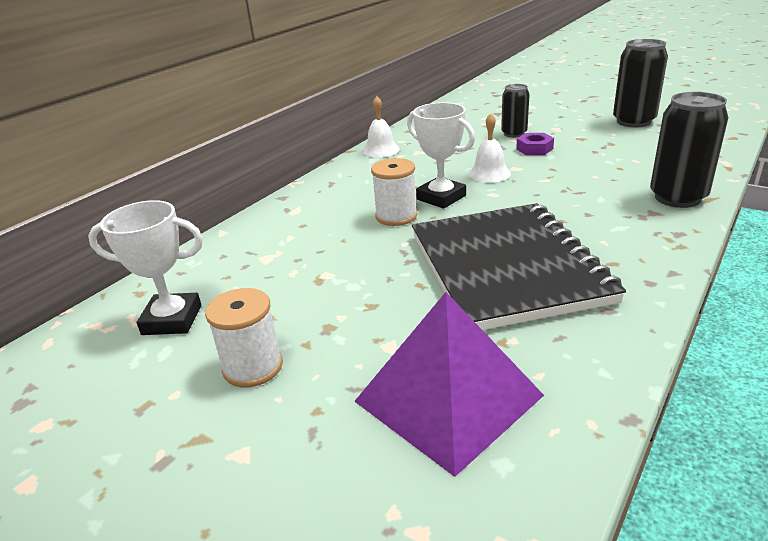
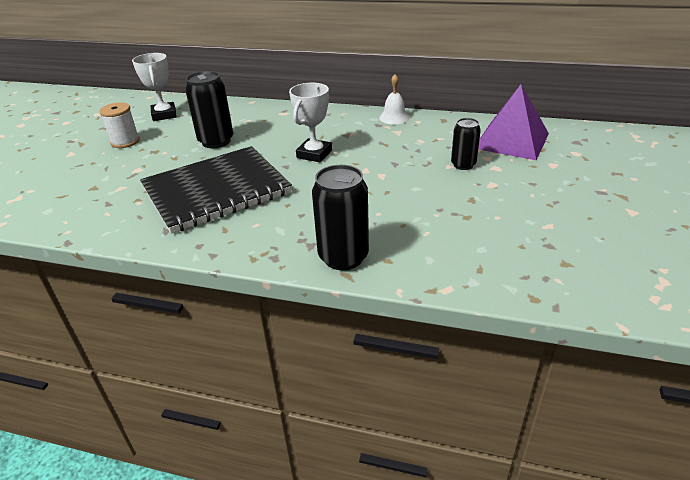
camera: 70 degrees right, 5 degrees up
purple pyramid [354,292,544,477] -> purple pyramid moved to [478,84,549,160]
white spool [371,158,417,226] -> none
white bell [468,113,511,183] -> none
purple nut [516,133,554,155] -> none
black can [613,39,668,127] -> black can moved to [185,71,233,148]

